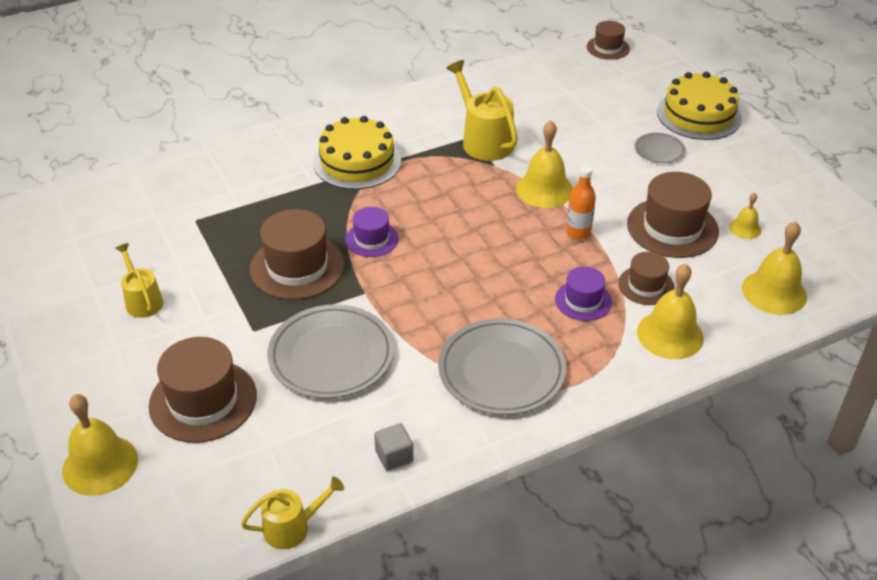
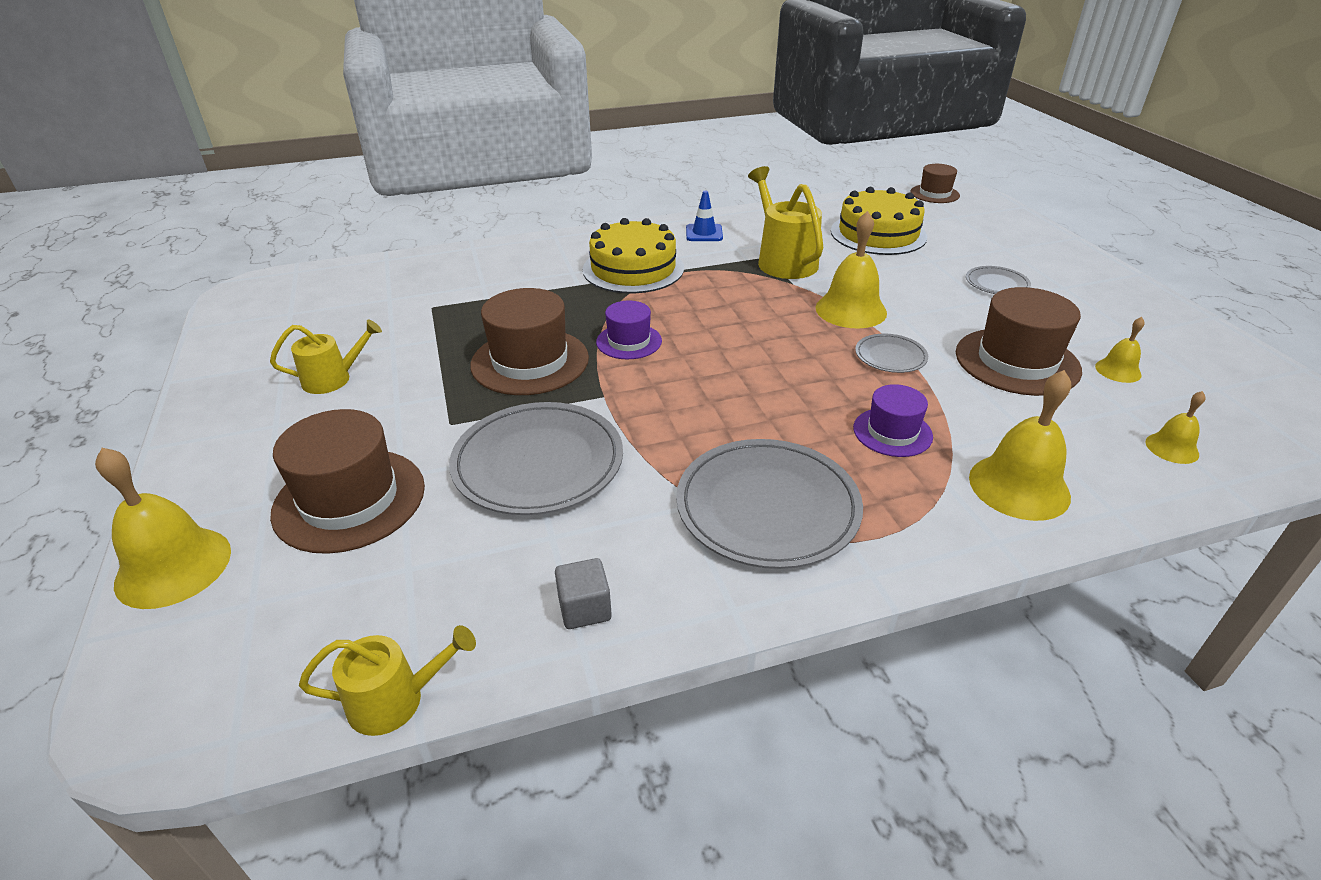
camera: 10 degrees right, 5 degrees down
yellow watering can [115,243,163,318] -> yellow watering can turned 90 degrees clockwise [270,319,382,394]
orange bottle [566,165,596,240] -> grey plate [855,334,928,373]
brown hat [618,252,675,305] -> none
yellow cake [657,72,742,140] -> yellow cake moved to [831,187,927,255]
yellow bell [742,221,807,315] -> yellow bell [1145,391,1206,464], size x0.53
none -> blue traffic cone [686,191,723,241]

